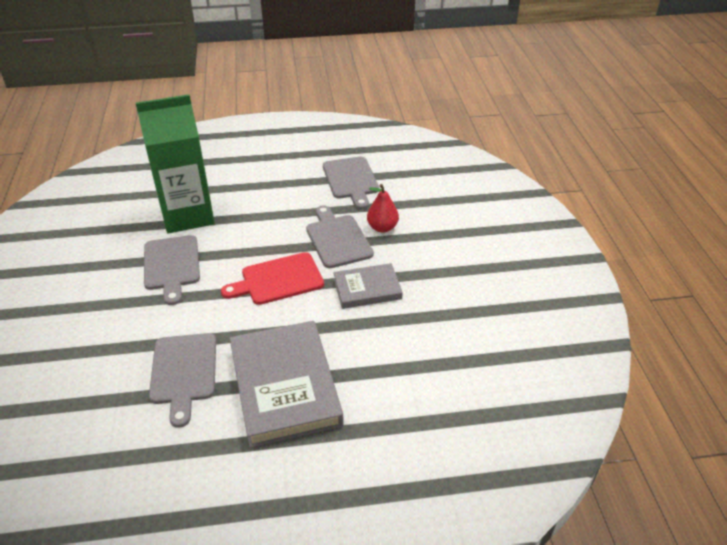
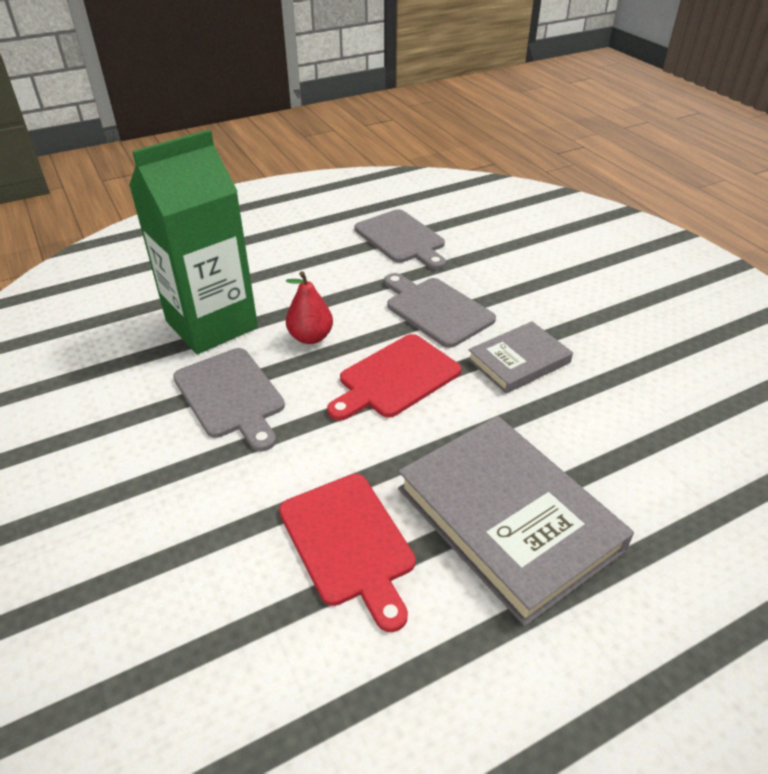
camera: 20 degrees left, 0 degrees up
grey cutting board [149,333,216,428] -> red cutting board [279,474,416,632]
red pear [367,184,399,233] -> red pear moved to [286,271,333,344]

